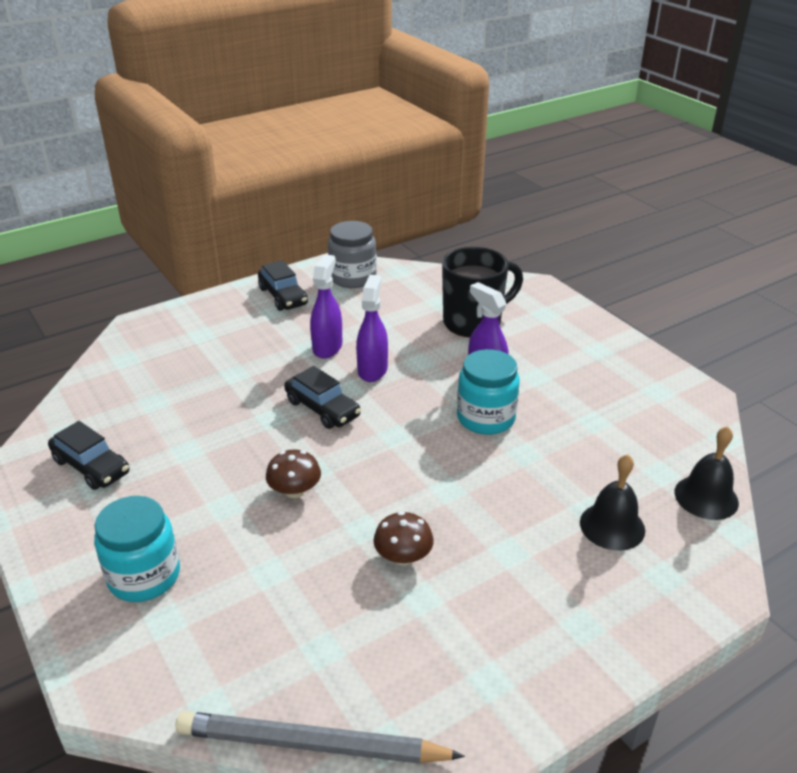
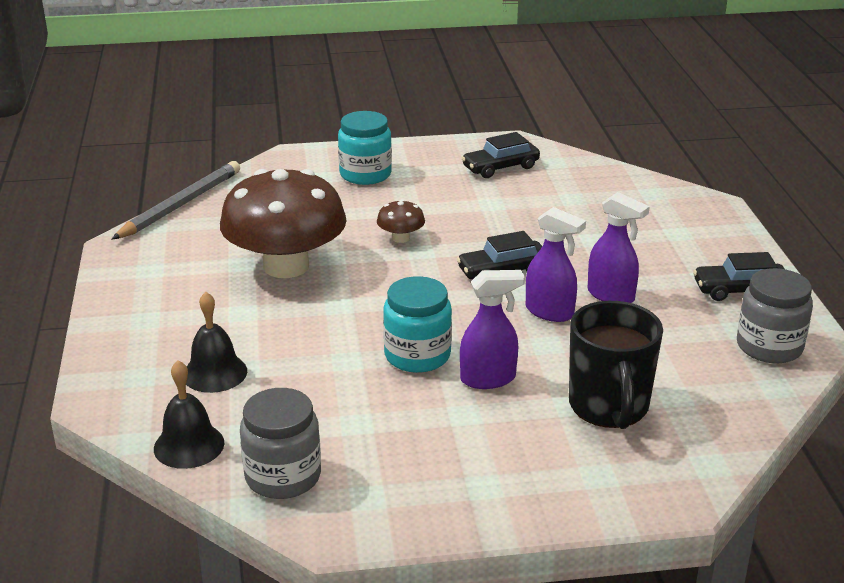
camera: 115 degrees right, 5 degrees down
brown mushroom [373,512,434,565] -> brown mushroom [220,169,347,278], size x2.47
none -> grey jar [240,388,321,499]

